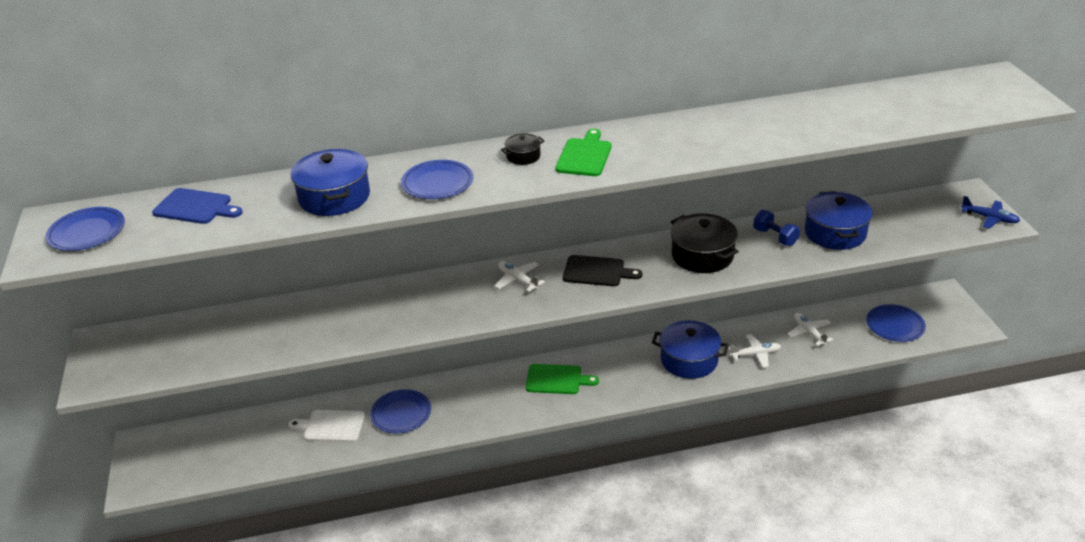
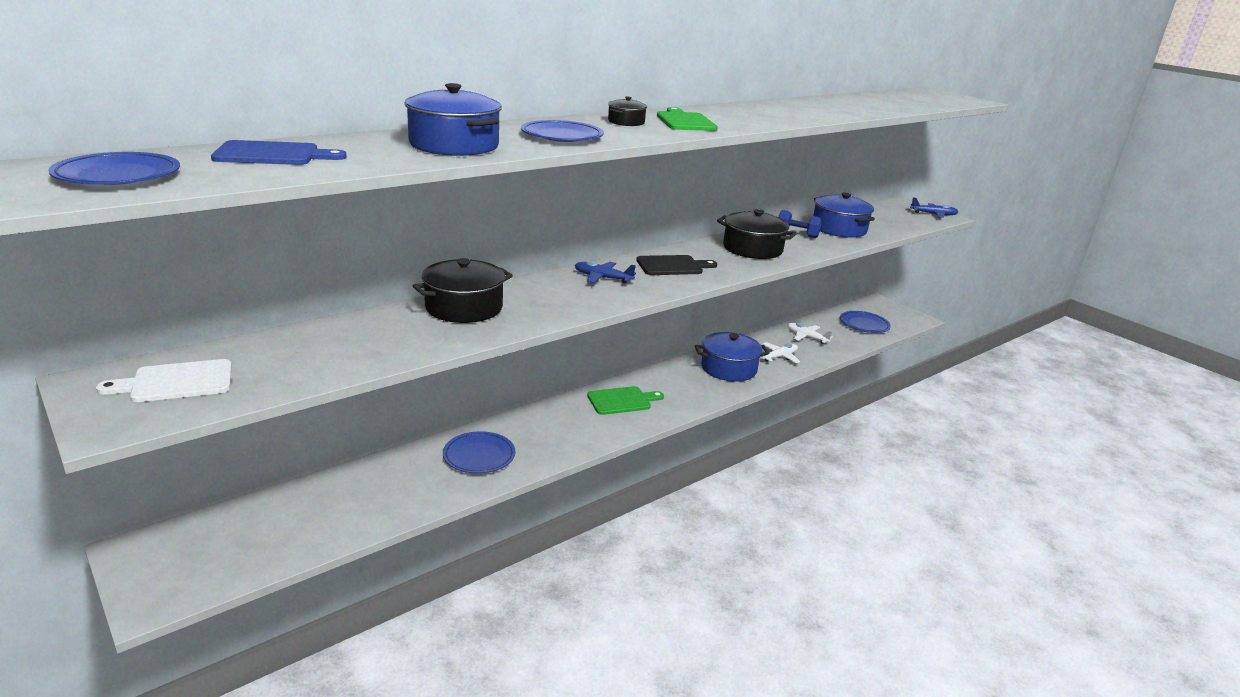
camera: 30 degrees left, 10 degrees down
white cutting board [288,410,365,442] -> white cutting board moved to [96,359,232,402]
white plane [495,261,545,292] -> blue plane [575,261,636,283]
none -> black pot [413,258,513,323]

